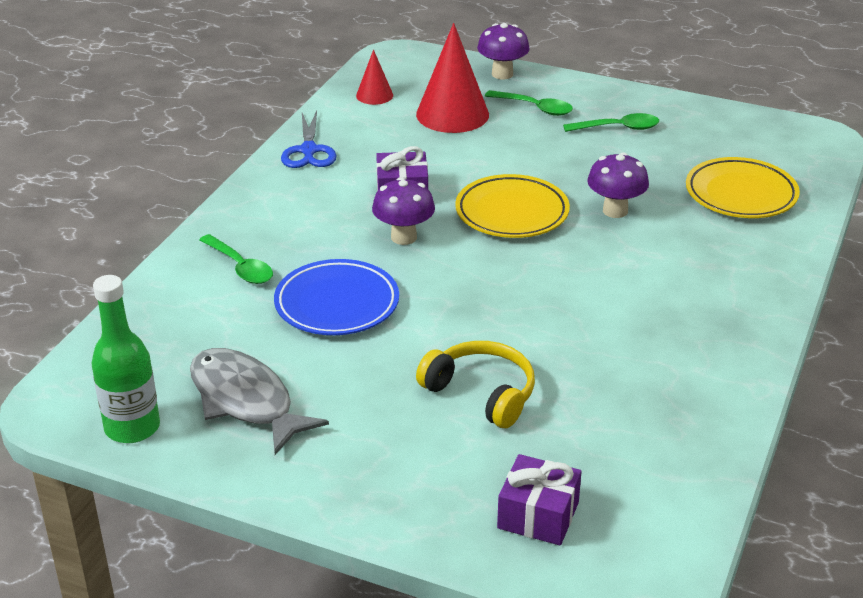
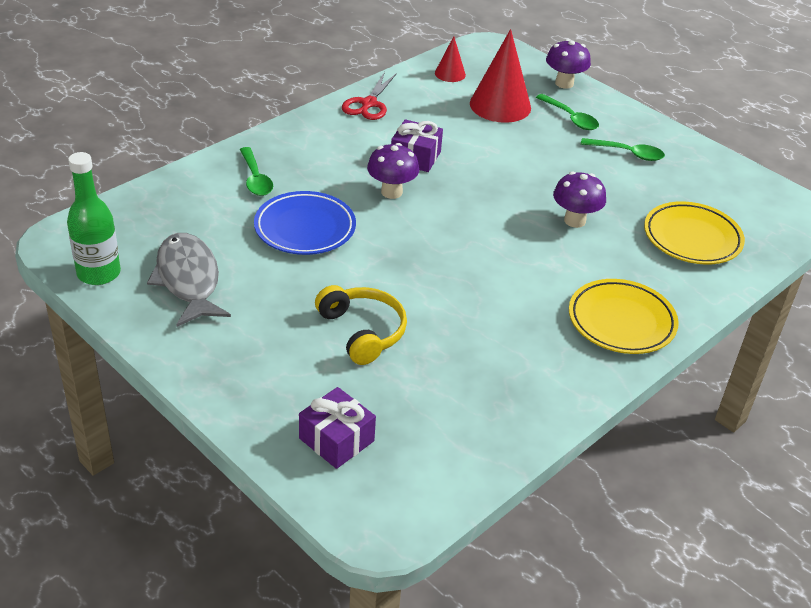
camera: 20 degrees right, 5 degrees up
blue scissors [281,110,337,168] -> red scissors [342,72,397,120]
yellow plate [455,174,570,238] -> yellow plate moved to [569,279,679,354]

